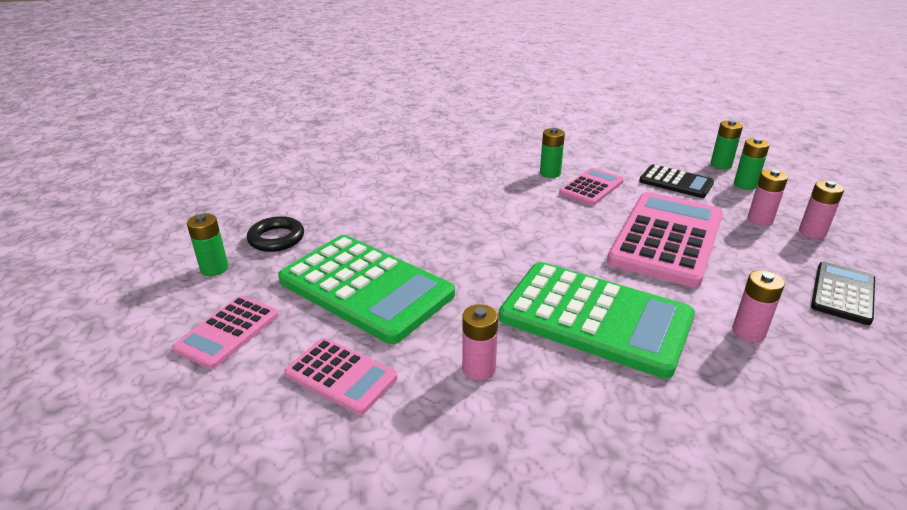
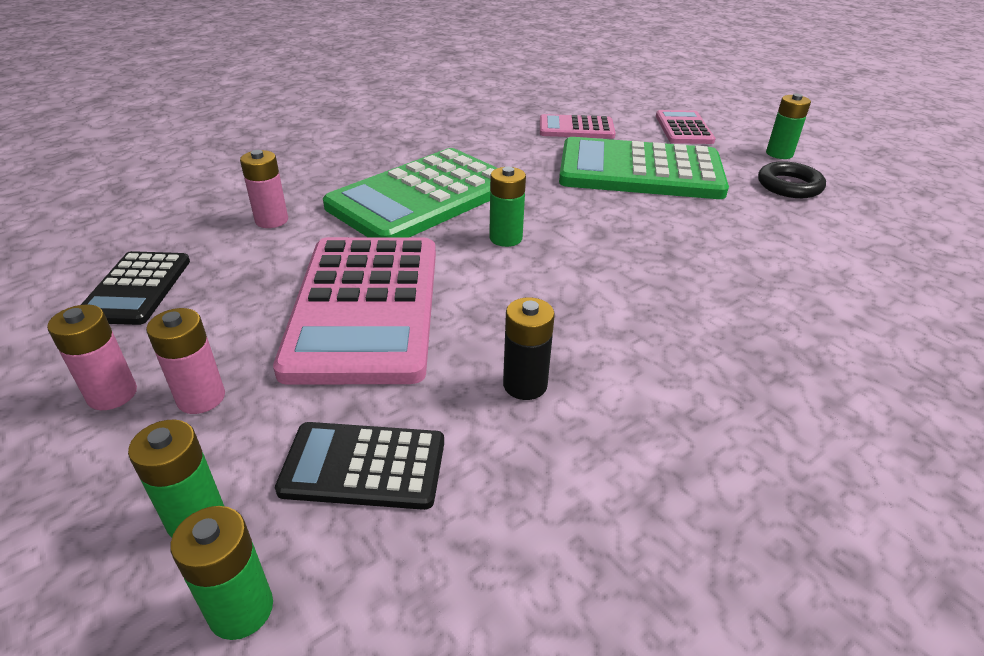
camera: 150 degrees right, 5 degrees up
pink battery [462,304,498,381] -> none
green calculator [499,262,695,379] -> green calculator turned 45 degrees counterclockwise [323,148,497,238]
green battery [540,128,565,178] -> green battery moved to [489,167,526,247]
pink calculator [559,168,624,206] -> black battery [503,297,555,400]

